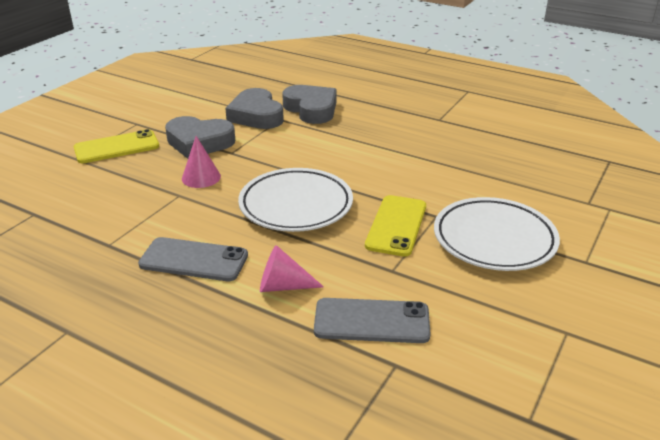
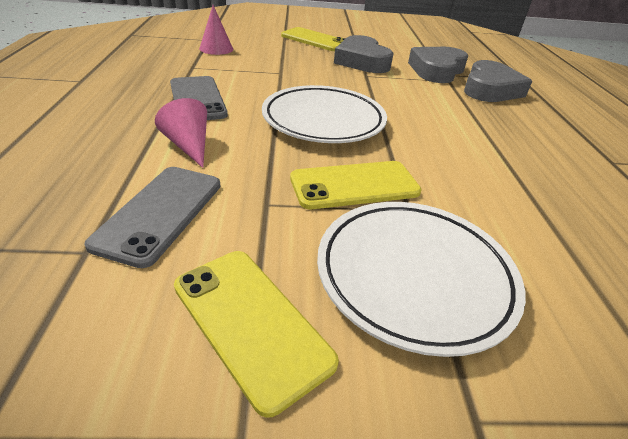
camera: 55 degrees right, 5 degrees up
pink cone [182,136,221,188] -> pink cone moved to [199,5,233,55]
grey phone [314,298,431,343] -> grey phone turned 45 degrees clockwise [84,167,221,268]
none -> yellow phone [174,251,339,418]

